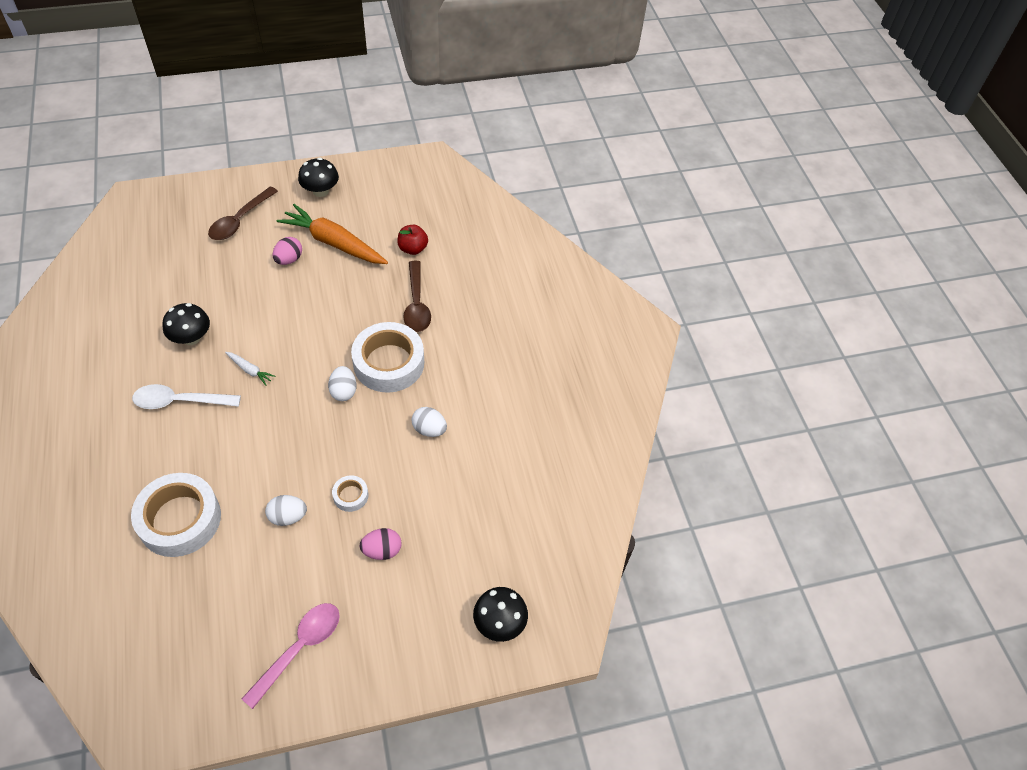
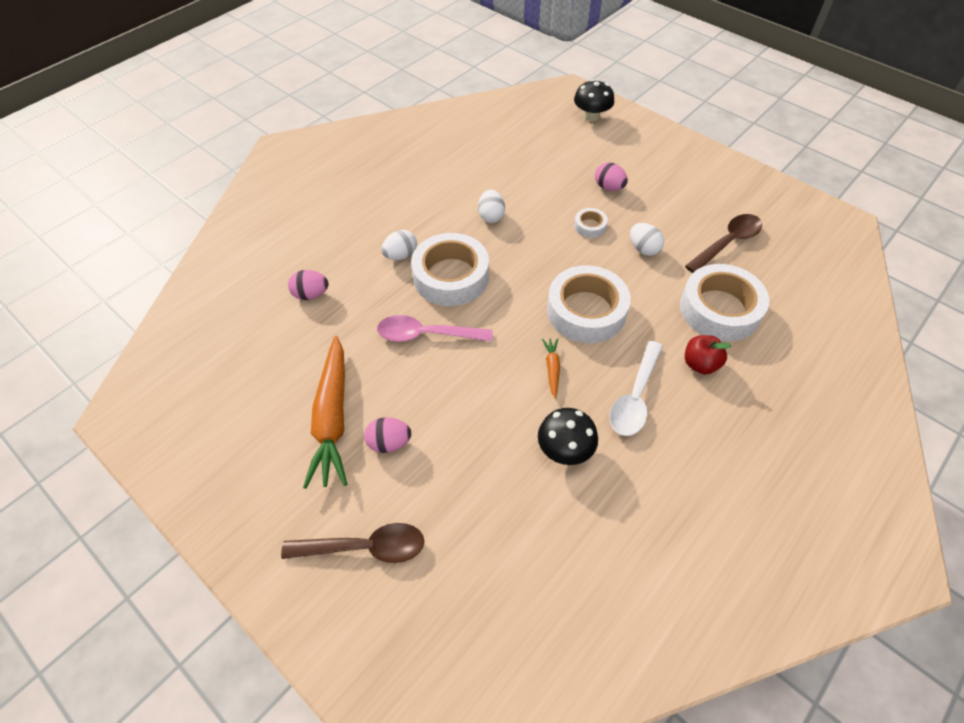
camera: 120 degrees left, 0 degrees up
white spoon [132,384,241,409] -> white spoon turned 60 degrees clockwise [610,341,663,436]
white carrot [225,352,275,386] -> orange carrot [542,338,560,399]
pink spoon [242,603,340,709] -> pink spoon moved to [377,315,493,342]
black mushroom [298,158,339,197] -> none
white egg [328,366,356,401] -> white egg moved to [382,230,417,260]
red apple [397,225,428,255] -> red apple moved to [685,335,731,374]
brown spoon [403,261,431,332] -> brown spoon moved to [685,214,762,273]
none -> pink egg [288,270,329,300]
none -> white tape [547,265,631,343]

